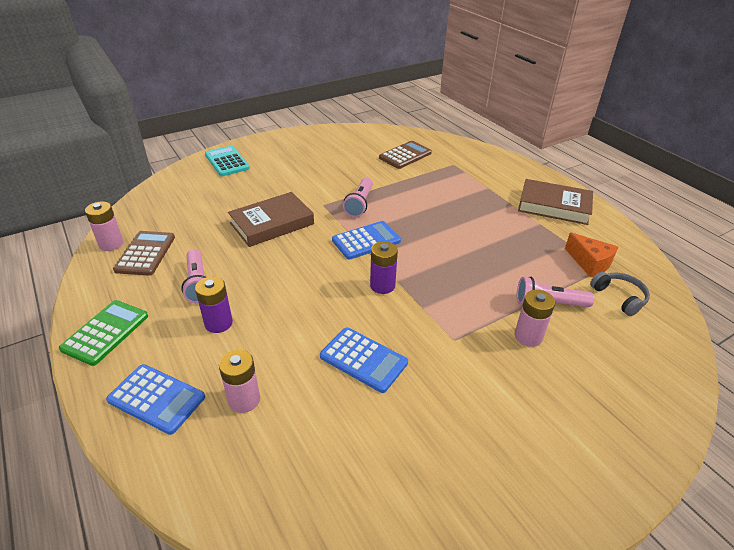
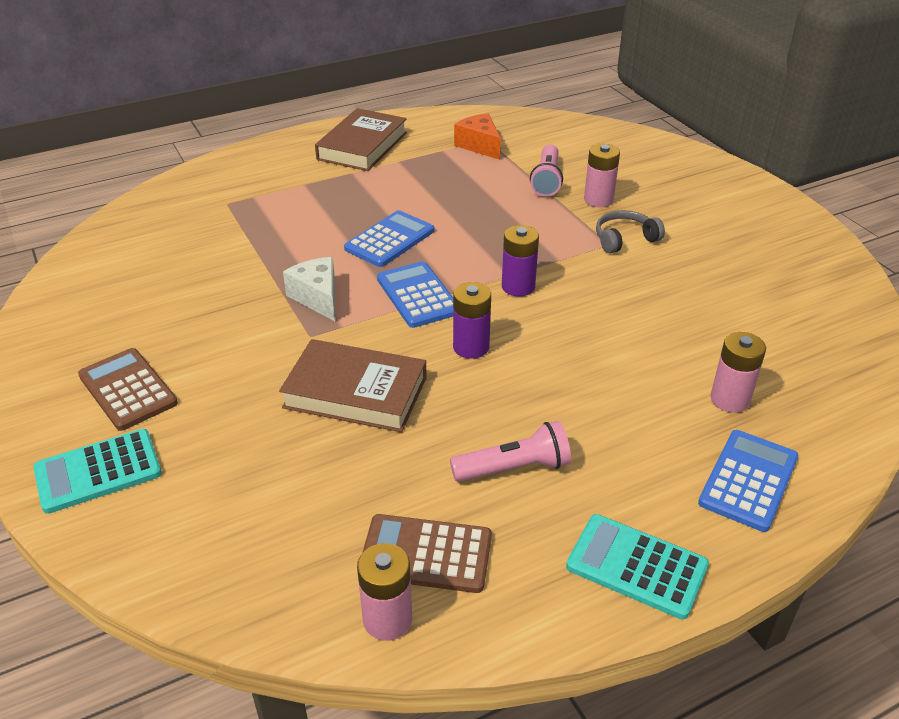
camera: 85 degrees left, 0 degrees up
green calculator [59,300,148,366] -> turquoise calculator [566,514,709,619]
purple battery [195,276,233,333] -> purple battery moved to [453,282,491,359]
brown book [228,192,314,247] -> brown book turned 45 degrees counterclockwise [279,339,427,432]
blue calculator [320,327,408,393] -> blue calculator moved to [344,210,434,267]
pink flashlight [343,178,373,217] -> white cheese [283,257,335,321]
brown calculator [379,141,432,169] -> brown calculator moved to [78,348,178,431]
orange cheese [565,233,618,277] -> orange cheese turned 90 degrees counterclockwise [454,113,501,160]
grey headphones [590,272,650,316] -> grey headphones moved to [596,210,665,253]

